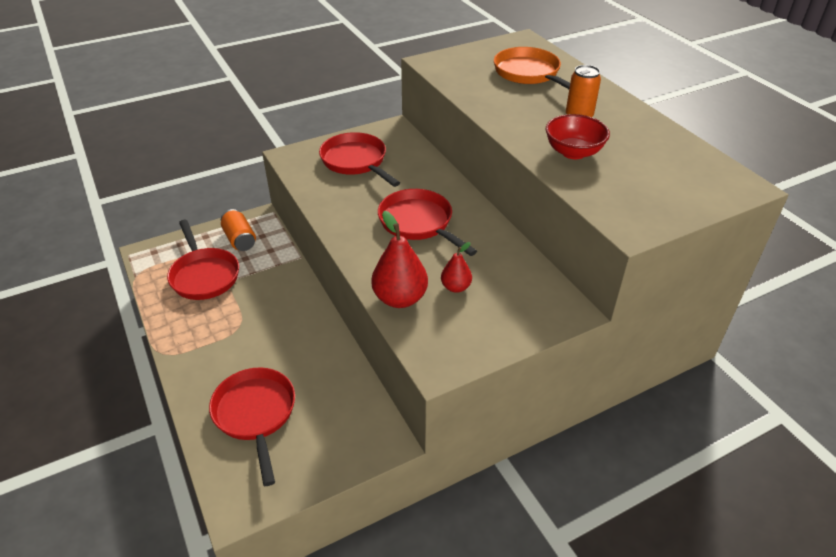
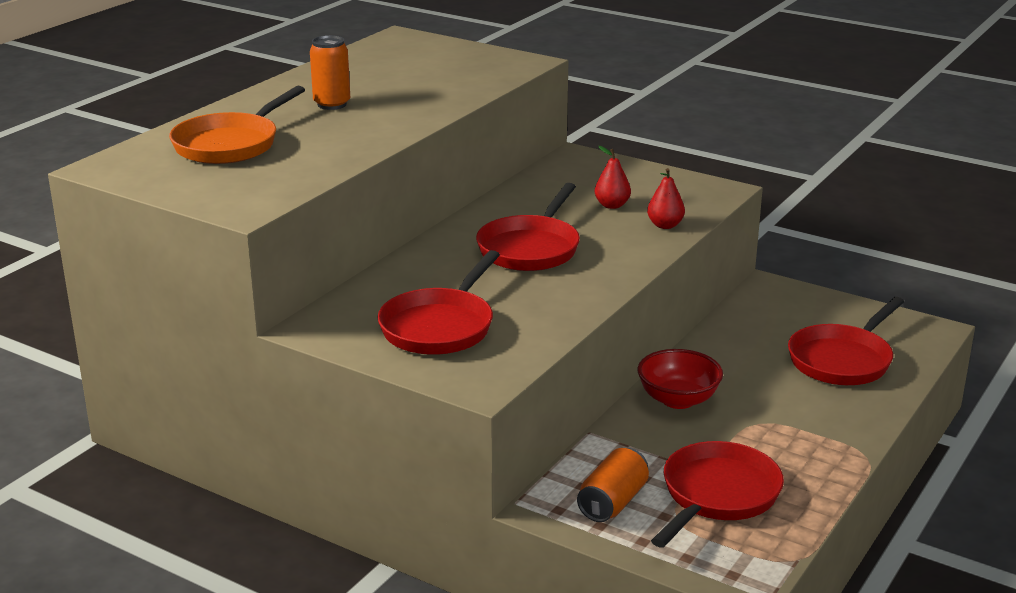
camera: 120 degrees left, 15 degrees down
red pear [371,211,428,308] -> red pear [647,168,685,229], size x0.57
red bowl [545,114,610,159] -> red bowl moved to [637,349,723,409]

